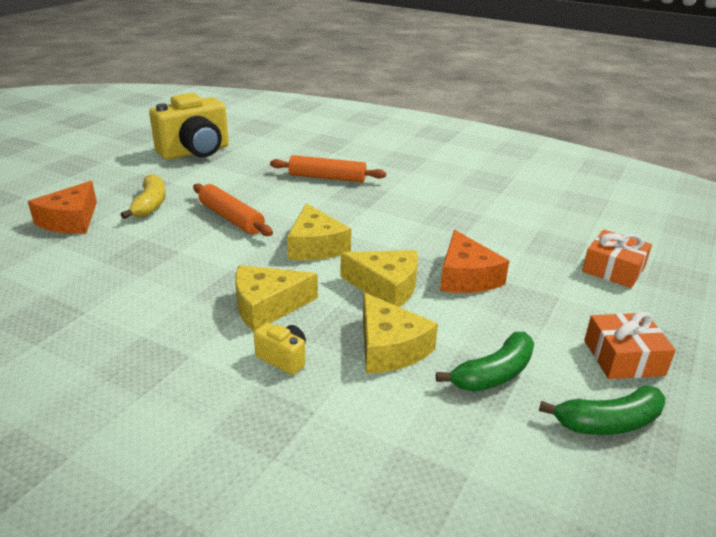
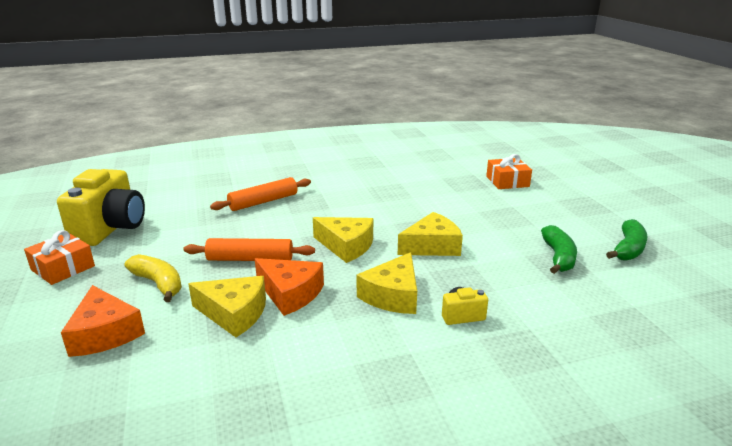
camera: 45 degrees left, 5 degrees down
yellow cheese [363,293,438,374] -> yellow cheese moved to [188,276,266,337]
orange cheese [440,230,509,293] -> orange cheese moved to [255,258,324,316]
orange gift [584,312,676,379] -> orange gift moved to [24,230,95,285]

